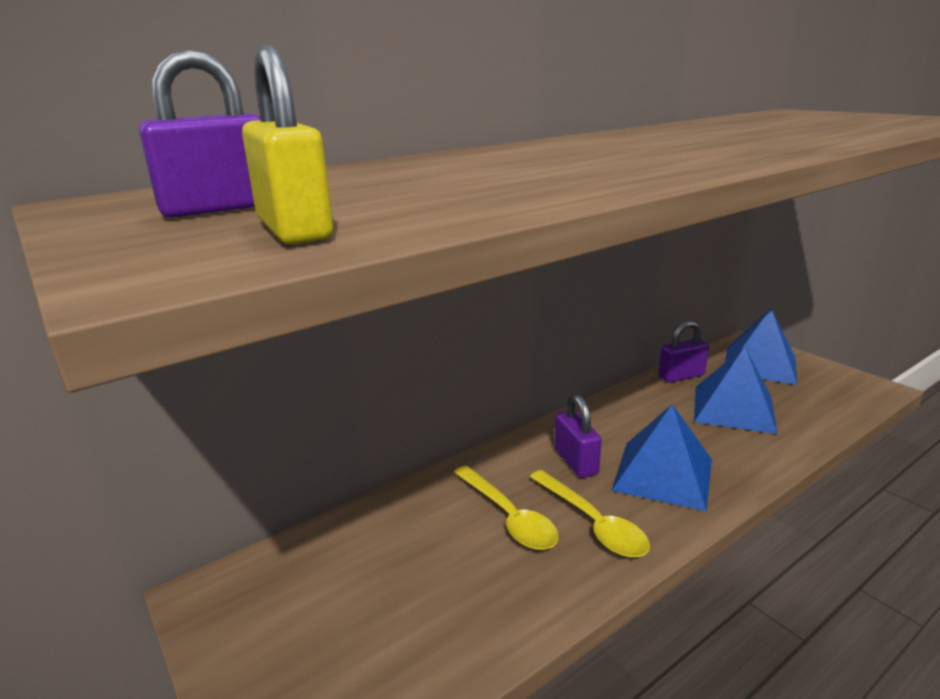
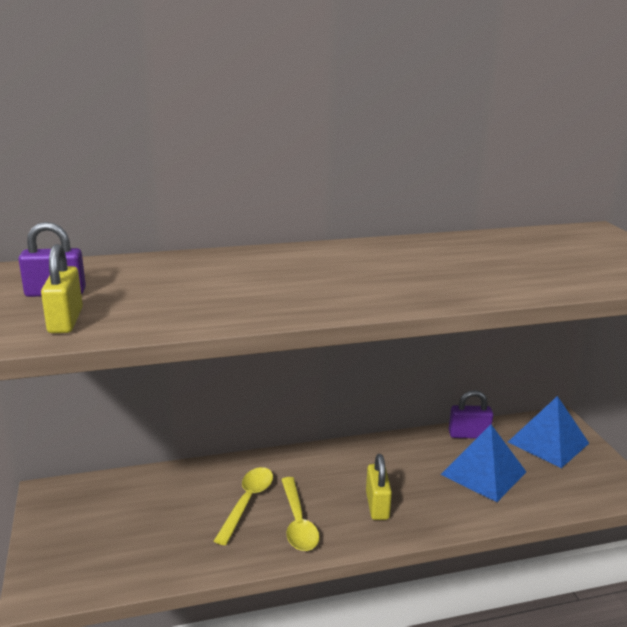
camera: 20 degrees right, 0 degrees up
yellow spoon [454,466,559,550] -> yellow spoon turned 150 degrees counterclockwise [214,467,273,545]
purple padlock [554,394,601,478] -> none
blue pyramid [611,404,712,511] -> yellow padlock [366,454,392,520]

